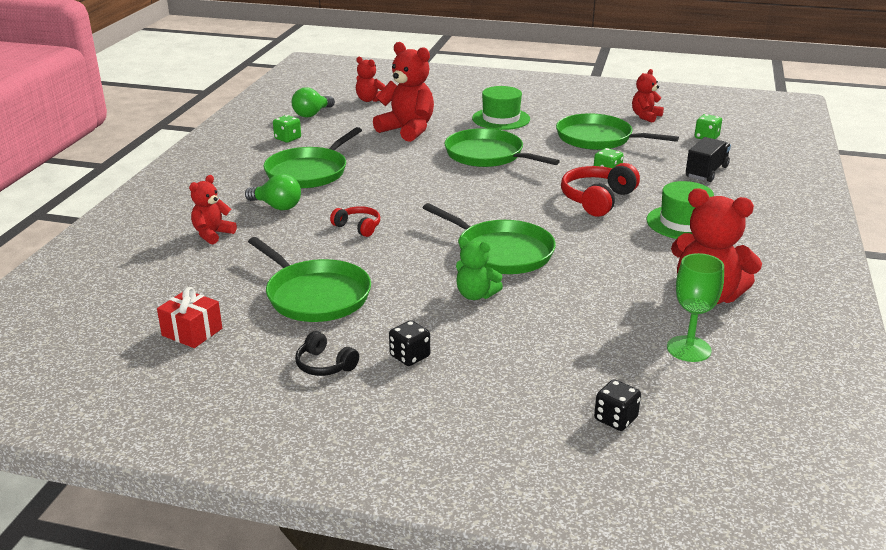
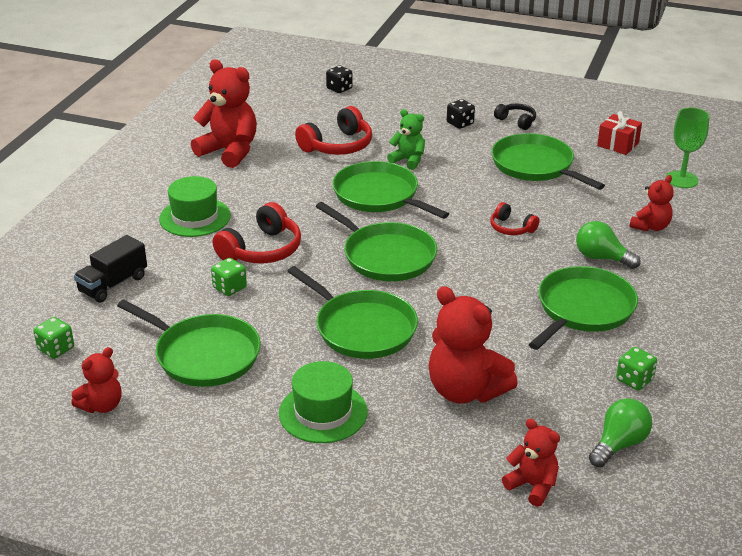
camera: 175 degrees left, 5 degrees up
green goblet [667,253,724,362] -> green goblet moved to [666,108,709,188]
none -> red headphones [295,106,372,155]
none -> green pan [316,202,437,281]

